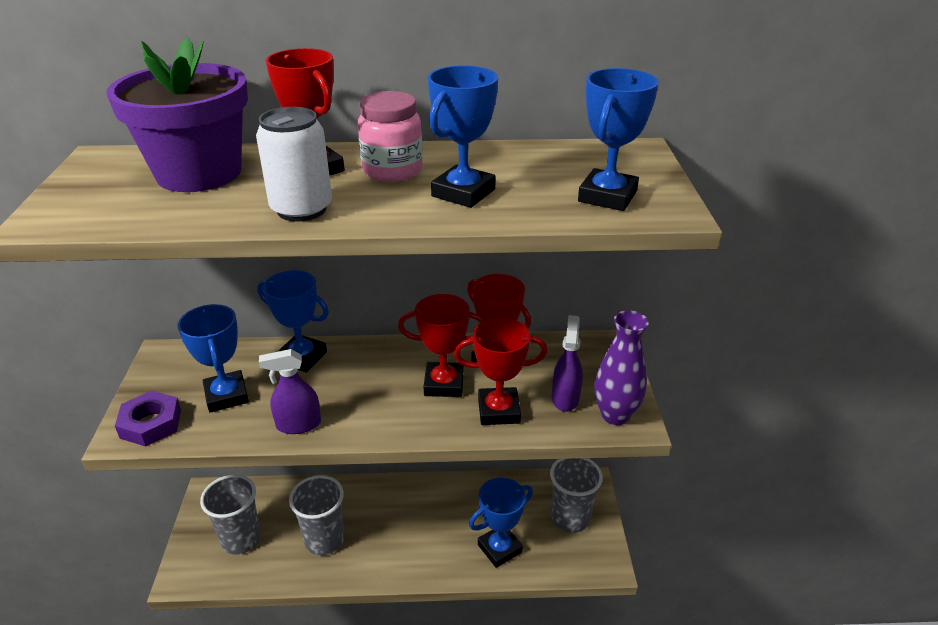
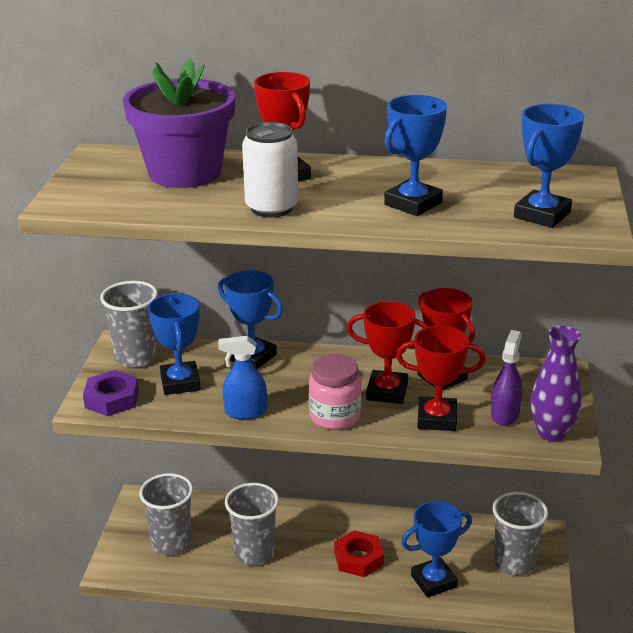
camera: 10 degrees right, 5 degrees down
purple spray bottle [259,349,321,434] -> blue spray bottle [218,336,267,420]
pink jar [358,91,423,182] -> pink jar moved to [309,354,361,430]
none -> grey cup [100,281,158,368]
none -> red nut [334,530,384,577]

